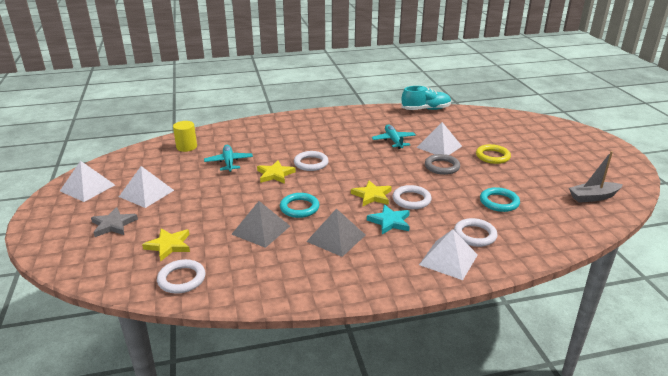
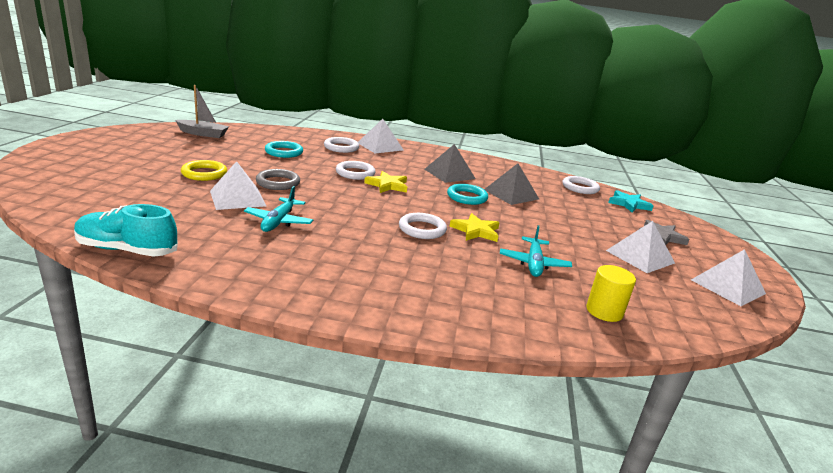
camera: 160 degrees left, 5 degrees down
yellow star [142,228,190,261] -> none
turquoise star [367,204,410,234] -> turquoise star moved to [608,190,653,212]

